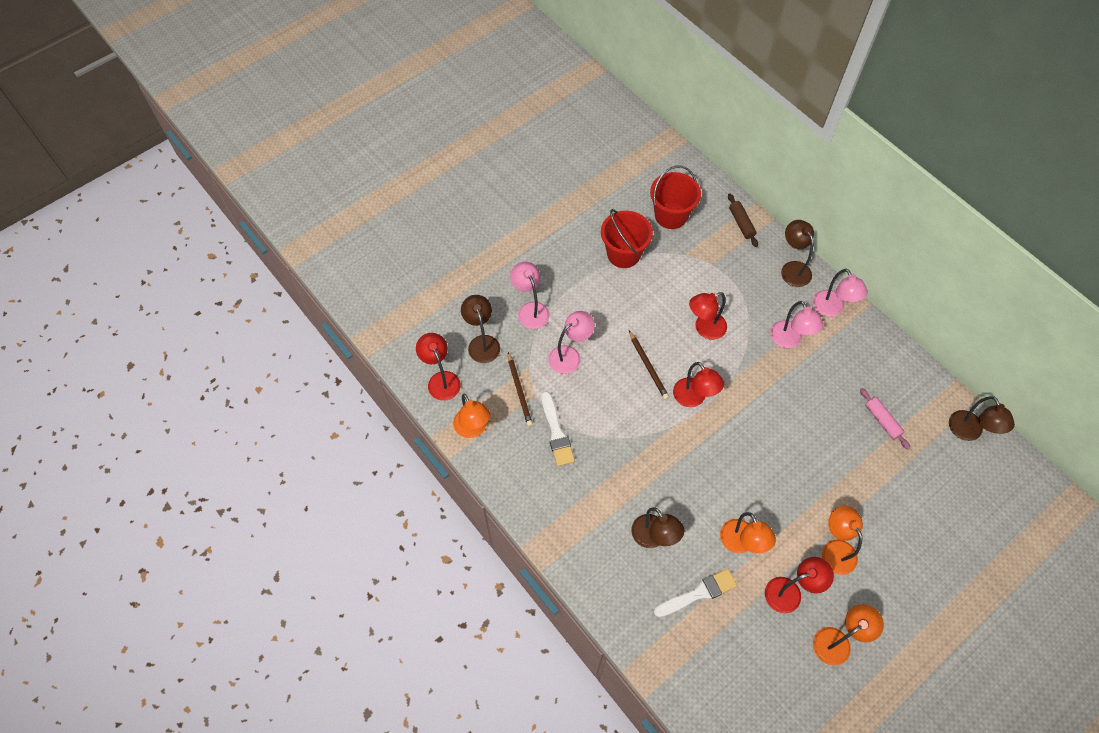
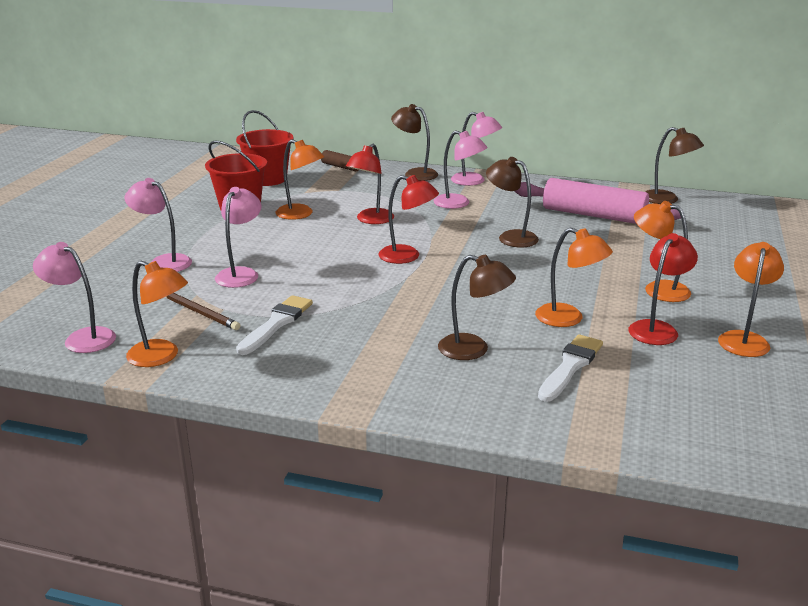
camera: 35 degrees left, 35 degrees down
red lamp [416,333,461,401] -> pink lamp [33,242,116,353]
brown lamp [461,295,500,363] -> brown lamp moved to [486,157,539,247]
white brush [541,391,575,466] -> white brush turned 105 degrees counterclockwise [236,295,313,355]
brown pencil [629,331,669,400] -> none
pink rolling pin [860,388,910,449] -> pink rolling pin [514,178,681,224], size x2.03
none -> orange lamp [276,139,324,220]

